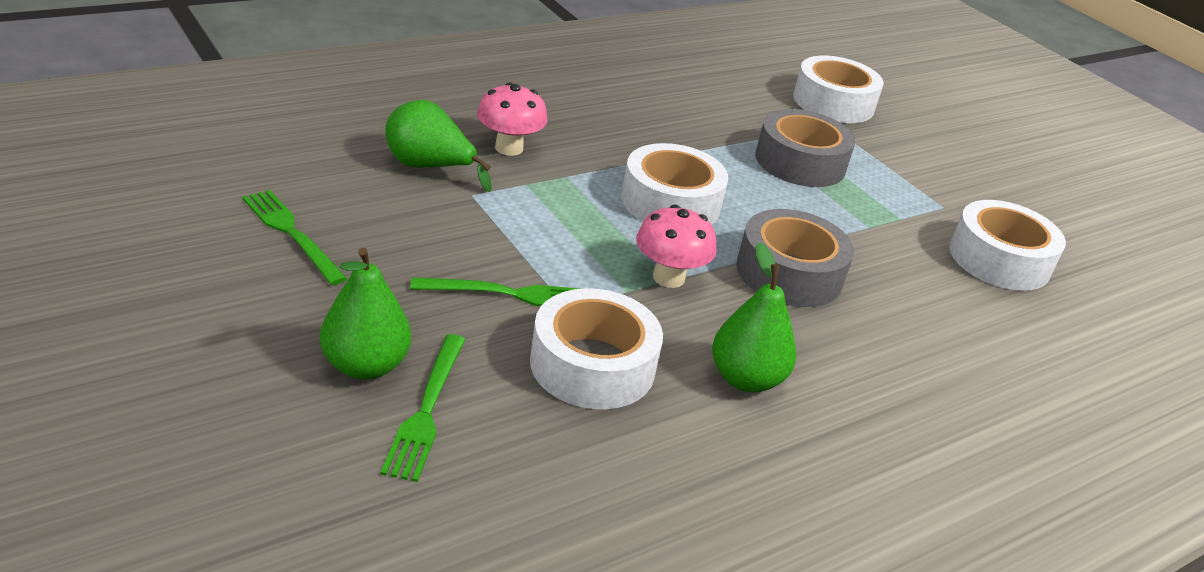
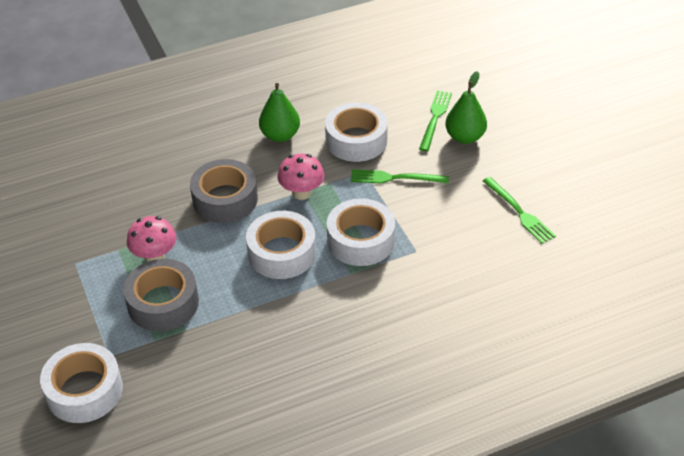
camera: 165 degrees left, 10 degrees up
green pear [385,100,492,192] -> none
pink mushroom [477,83,547,156] -> pink mushroom moved to [127,216,176,262]
white tape [949,200,1066,291] -> white tape moved to [327,198,395,266]

